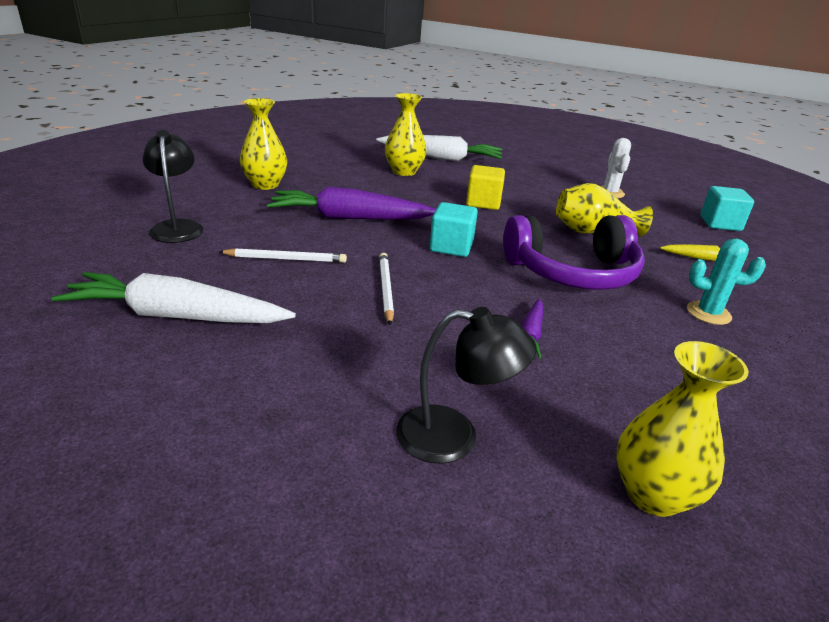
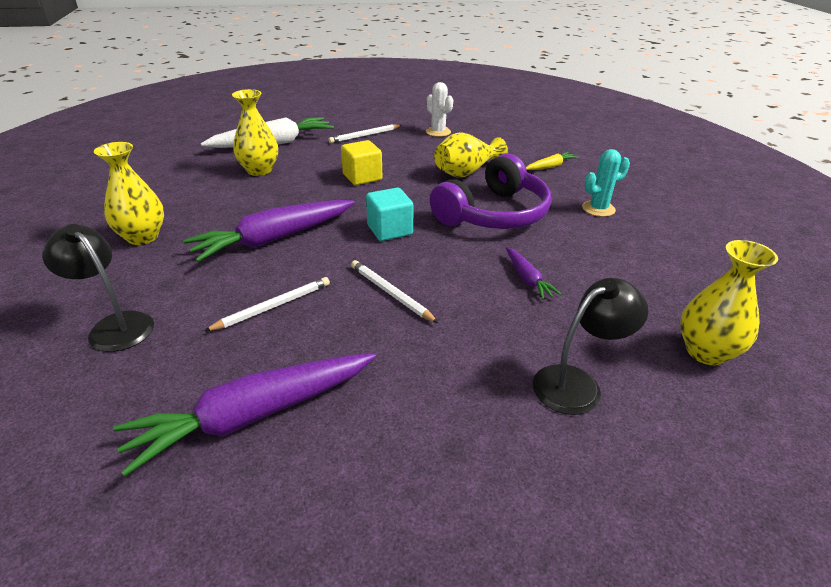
camera: 35 degrees left, 5 degrees up
white carrot [52,272,296,323] -> purple carrot [113,353,376,476]
turquoise cube [700,186,754,231] -> none
none -> white pencil [329,124,402,143]

